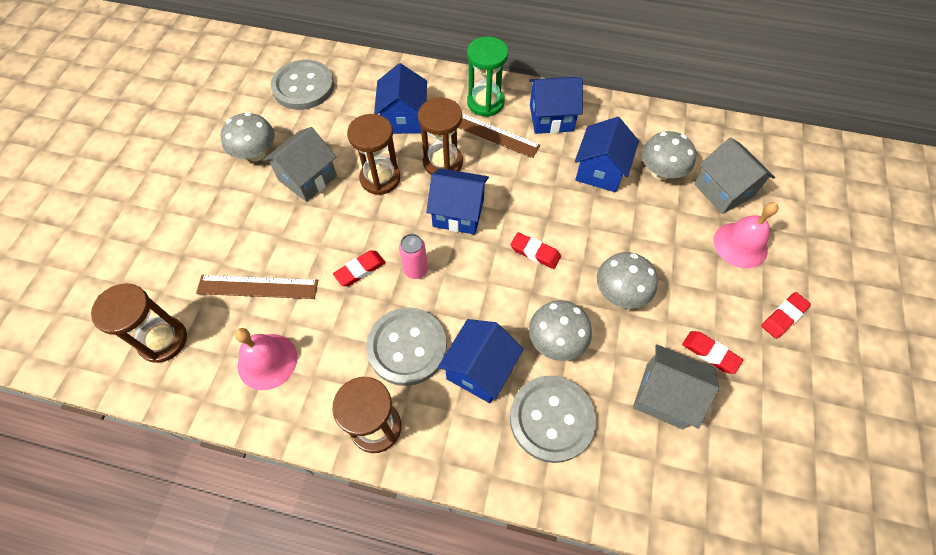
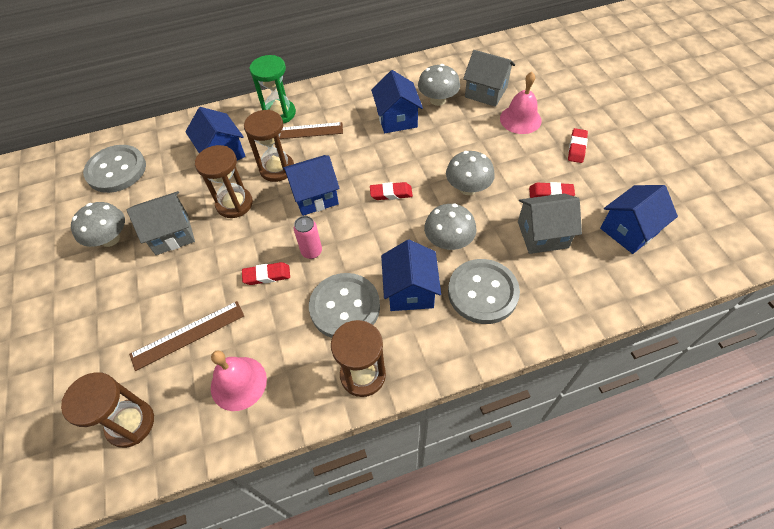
camera: 30 degrees left, 5 degrees down
grey house [263,127,337,202] -> grey house turned 60 degrees clockwise [127,191,195,255]
red eraser [333,250,386,286] -> red eraser turned 60 degrees clockwise [242,262,290,285]
blue house [529,77,583,134] -> blue house moved to [600,185,678,254]

